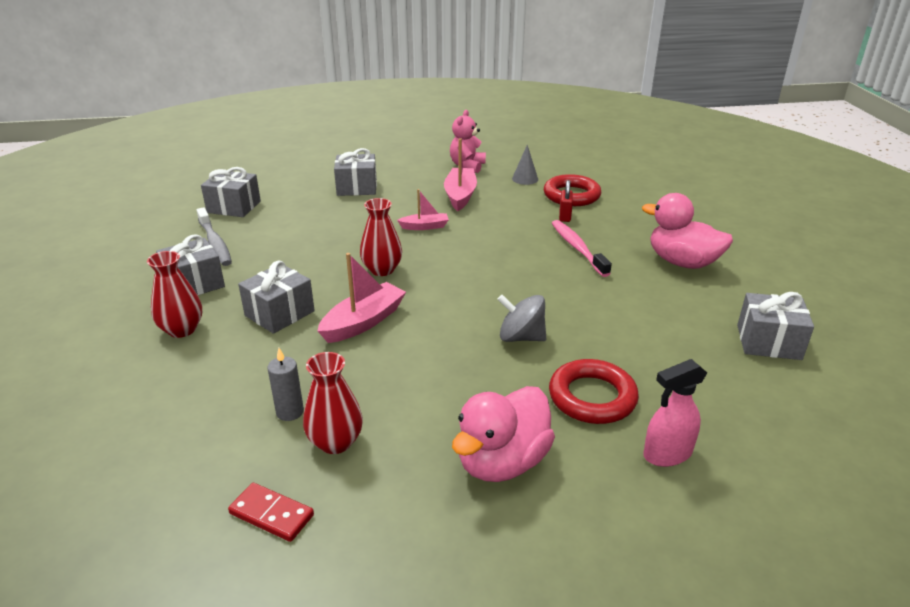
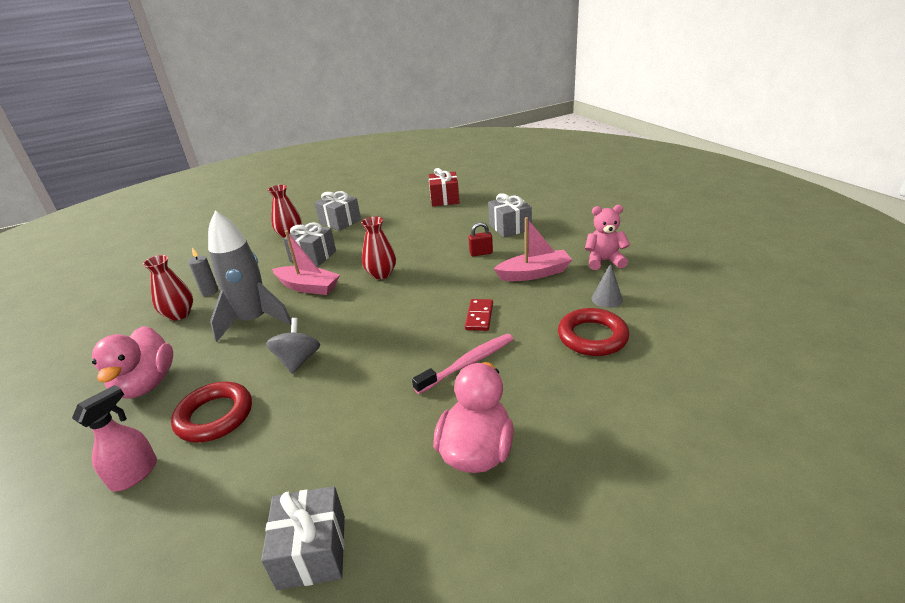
camera: 75 degrees right, 0 degrees up
grey toothbrush [197,207,232,266] -> none
grey gift [201,167,261,217] -> red gift [429,168,459,206]
red domino [228,483,314,542] -> red domino moved to [465,299,493,331]
pink boat [397,189,449,230] -> none
pink duck [452,386,555,482] -> pink duck turned 120 degrees counterclockwise [92,326,173,398]
red padlock [559,180,573,222] -> red padlock moved to [469,222,493,256]
pink spray bottle [643,359,707,467] -> pink spray bottle turned 75 degrees clockwise [72,385,157,492]
none -> grey rocket [208,211,292,342]

